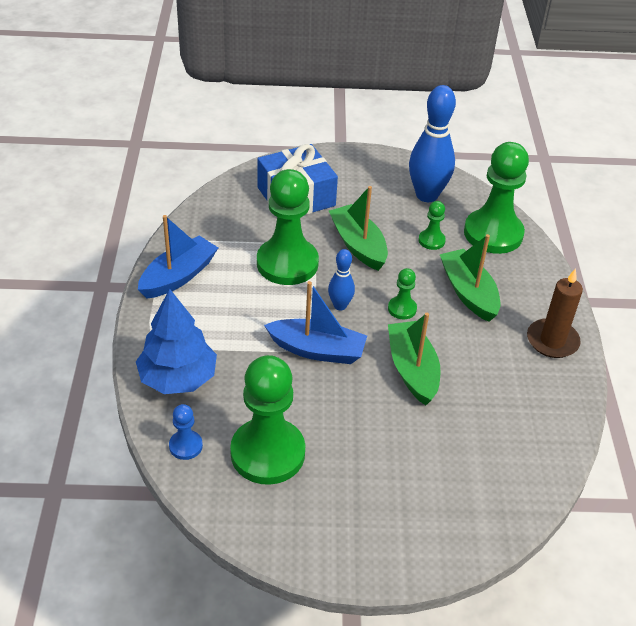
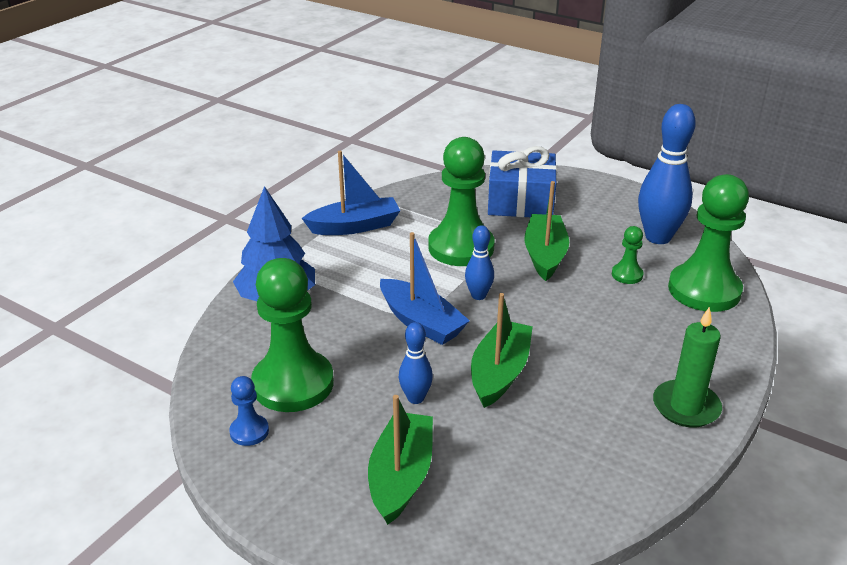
camera: 35 degrees right, 10 degrees down
blue pawn [169,404,203,460] -> blue pawn moved to [229,376,269,446]
green pawn [388,268,417,319] -> none
green boat [440,234,500,322] -> green boat moved to [368,395,433,525]
brown candle [527,268,583,358] -> green candle [653,307,722,427]
none -> blue bowling pin [399,322,433,404]

